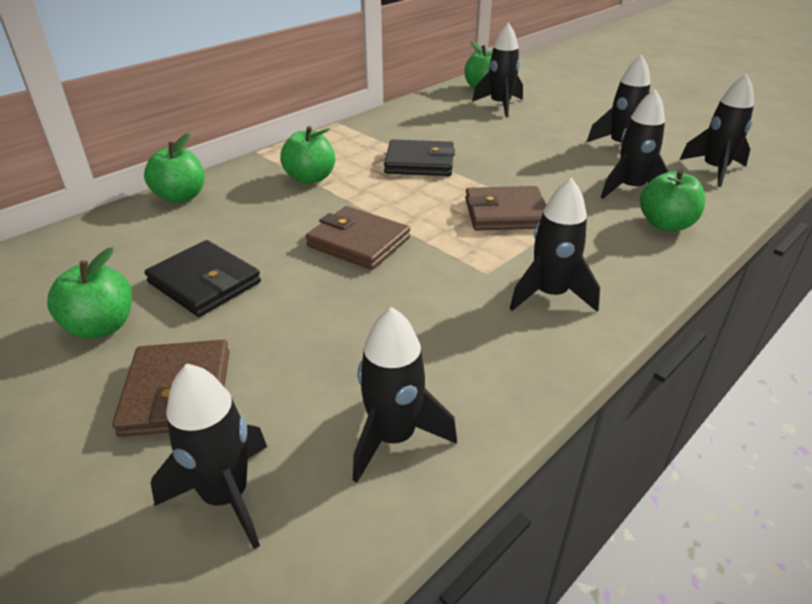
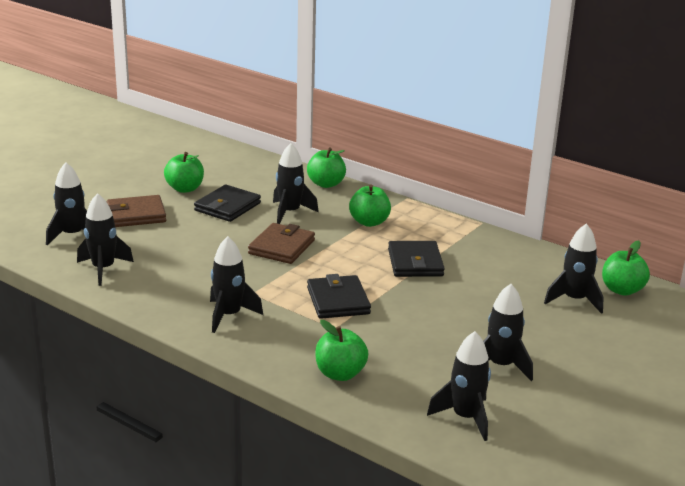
camera: 80 degrees right, 10 degrees down
brown wallet [465,186,546,231] -> black wallet [307,274,371,319]
black rocket [601,89,669,199] -> black rocket moved to [273,143,319,224]

